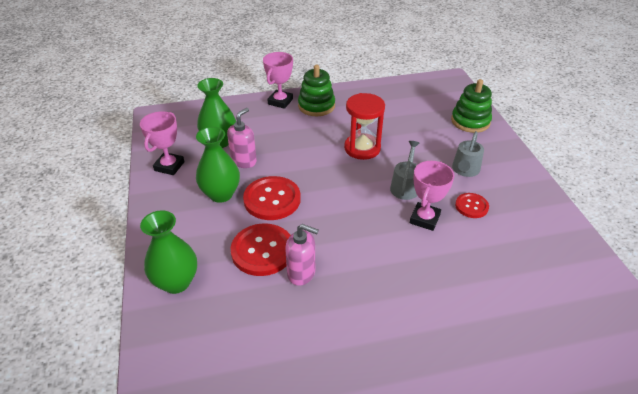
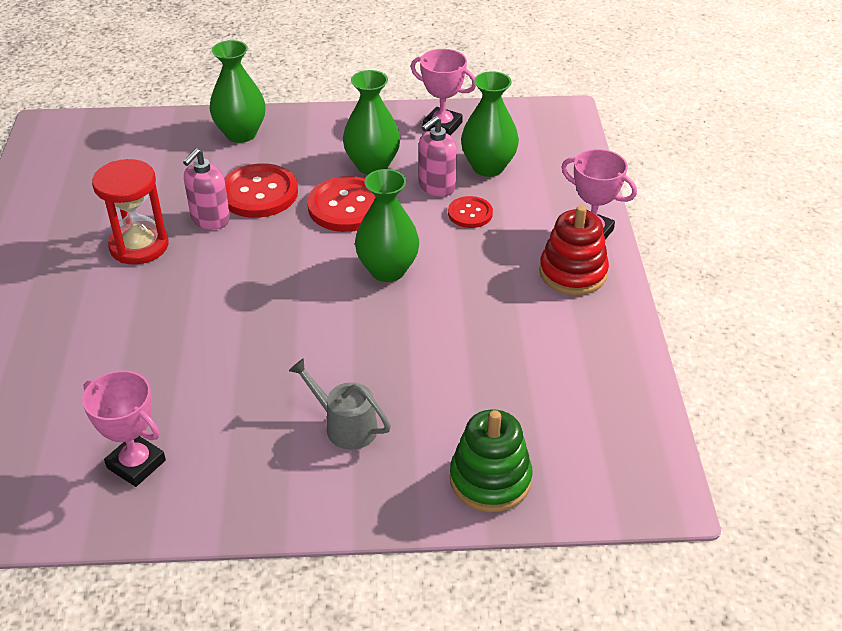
camera: 100 degrees right, 0 degrees up
pink soap dispenser [227,108,257,168] -> pink soap dispenser turned 90 degrees clockwise [419,116,457,197]
green stacking toy [298,65,335,116] -> red stacking toy [539,205,609,295]
red hourglass [344,93,385,160] -> red hourglass moved to [92,159,169,265]
grey watering can [390,141,419,200] -> none
pink trophy [410,161,454,231] -> pink trophy moved to [82,370,166,487]
red button [455,193,489,218] -> red button moved to [448,196,493,228]
none -> green vase [355,169,419,282]

